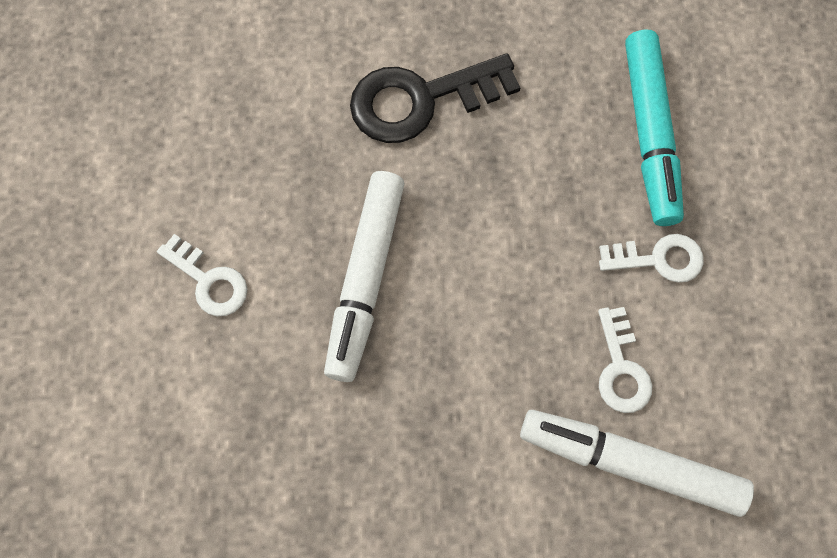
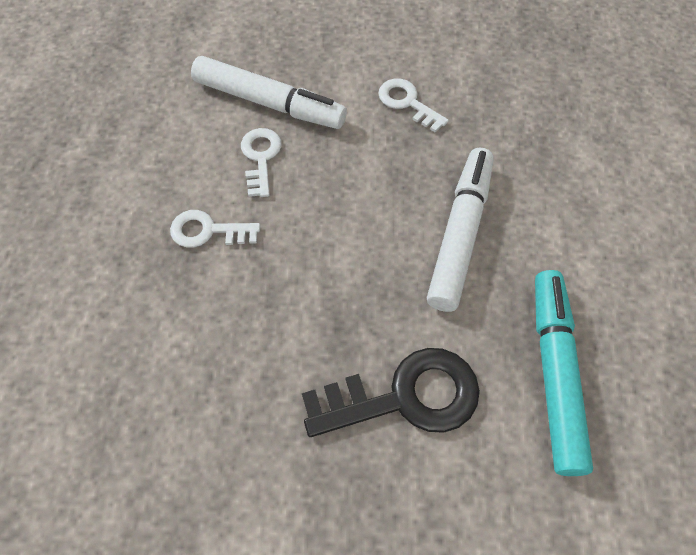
camera: 175 degrees left, 10 degrees down
white key [157,234,247,316] -> white key moved to [378,79,449,132]
turquoise marker [625,29,684,226] -> turquoise marker moved to [535,270,593,476]

